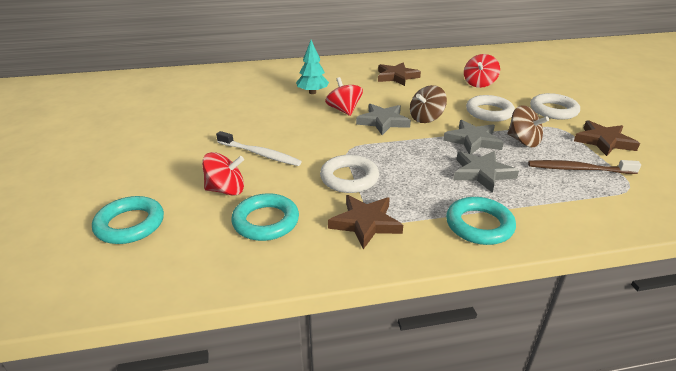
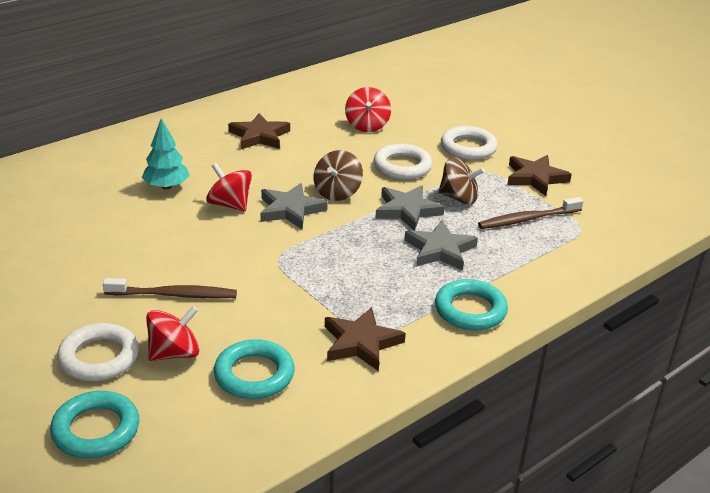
camera: 30 degrees left, 0 degrees up
white toothbrush [216,131,302,166] -> brown toothbrush [103,278,237,299]
white ring [320,155,379,193] -> white ring moved to [57,323,139,381]

